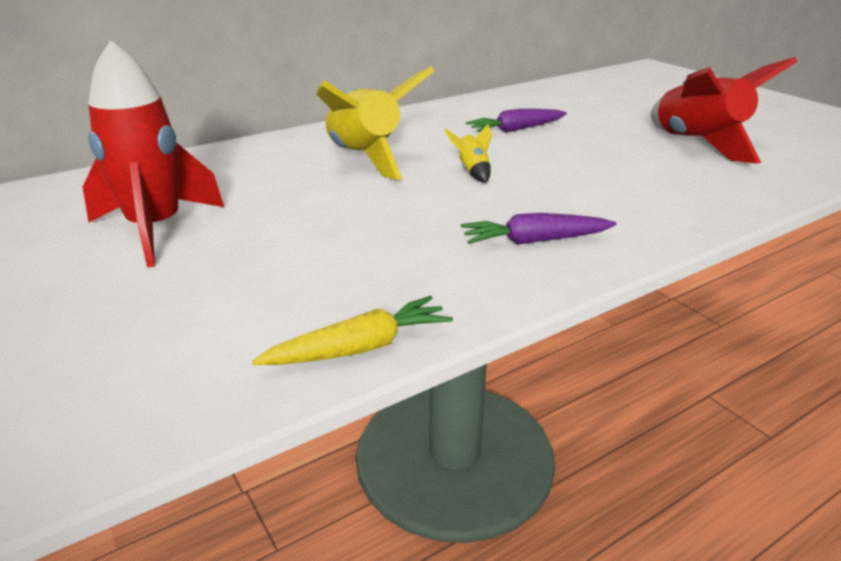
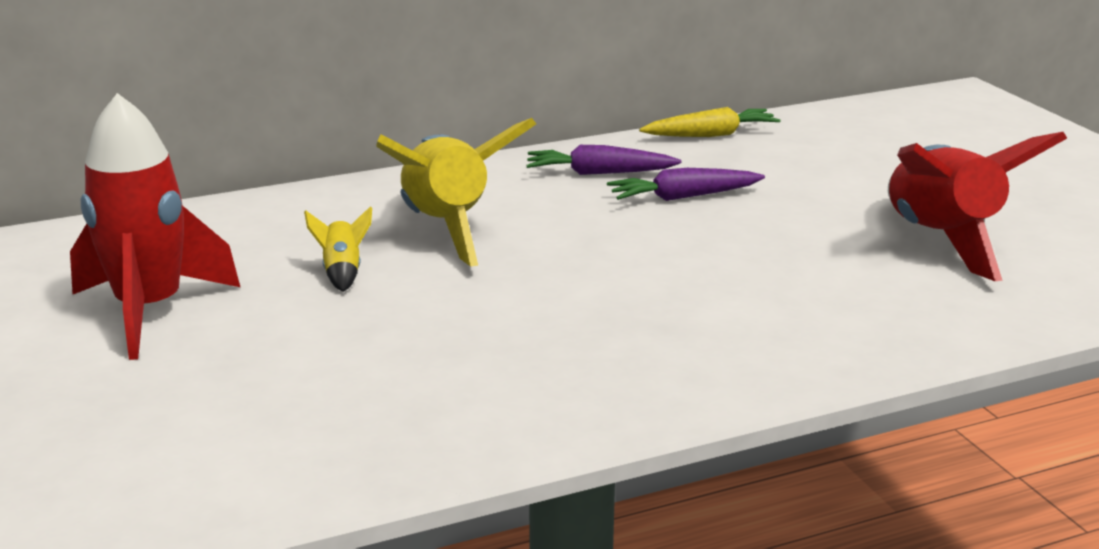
camera: 10 degrees right, 5 degrees down
yellow carrot [252,296,453,365] -> yellow carrot moved to [639,107,780,137]
yellow rocket [445,124,492,183] -> yellow rocket moved to [304,206,372,292]
purple carrot [461,213,616,245] -> purple carrot moved to [526,145,681,175]

